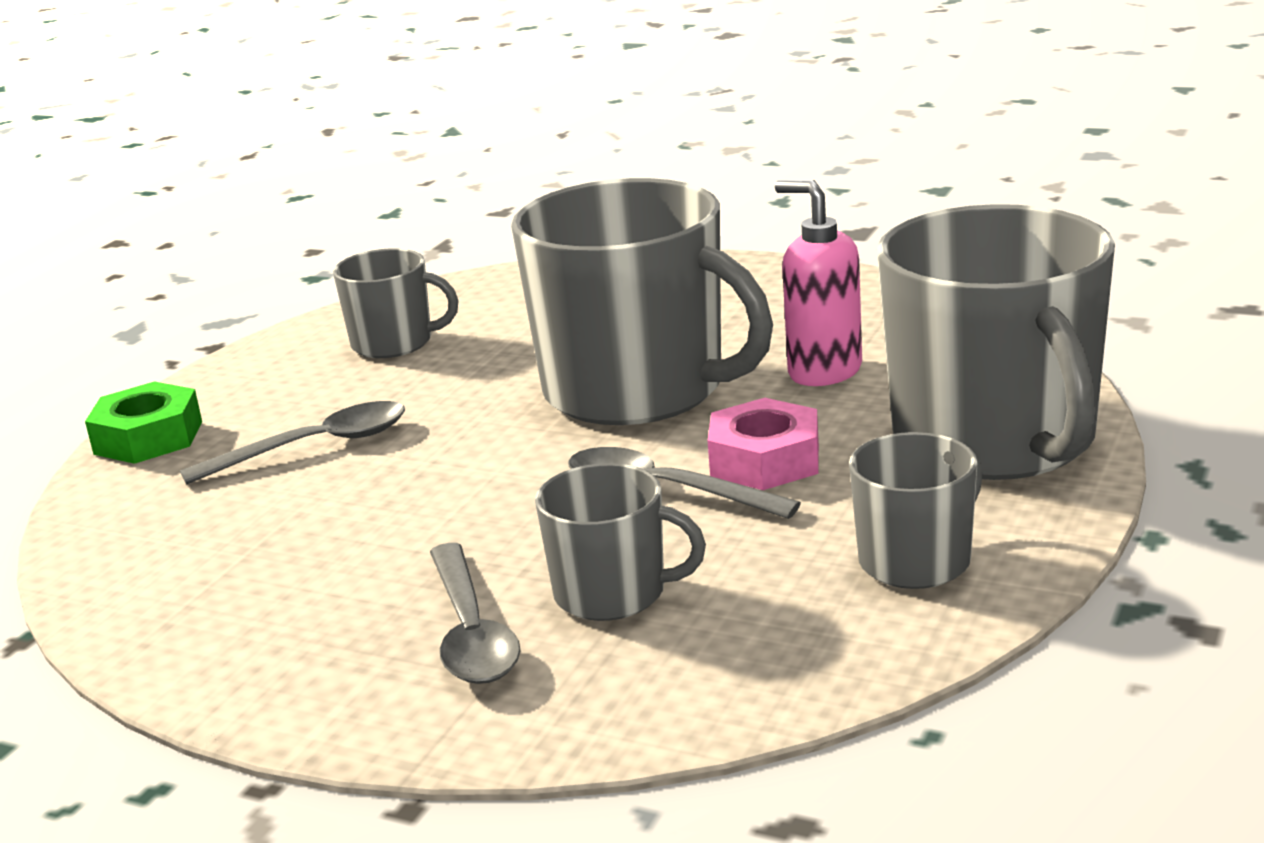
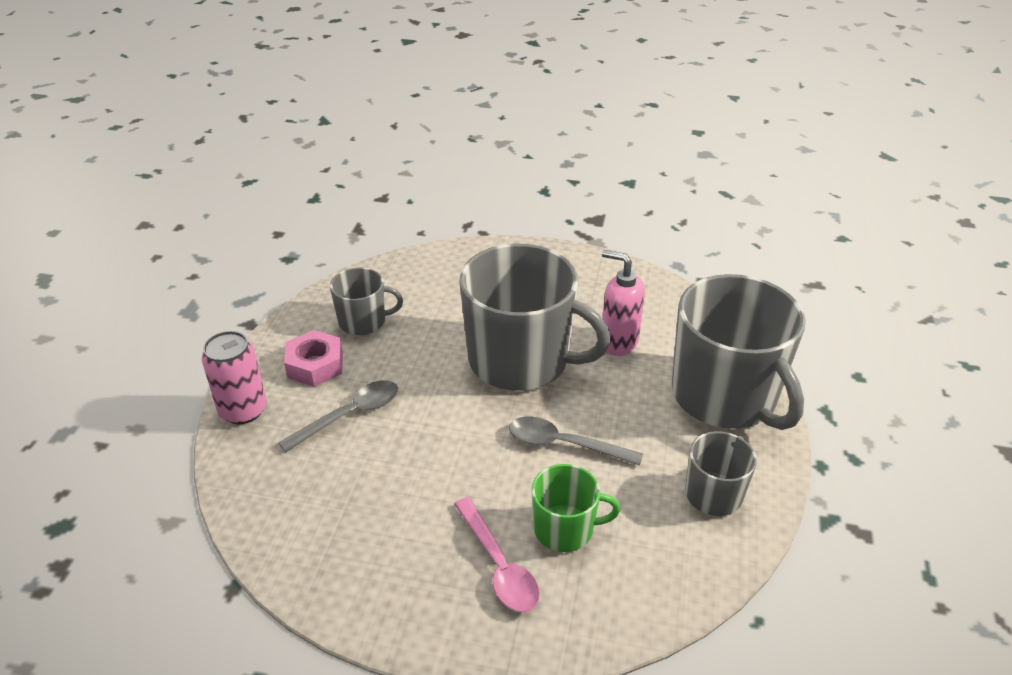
camera: 15 degrees left, 15 degrees up
green nut [85,381,202,464] -> pink can [202,331,267,424]
grey spoon [430,543,520,684] -> pink spoon [454,497,540,612]
grey mug [535,463,706,621] -> green mug [531,464,620,552]
pink nut [707,398,819,490] -> pink nut moved to [284,330,343,387]

